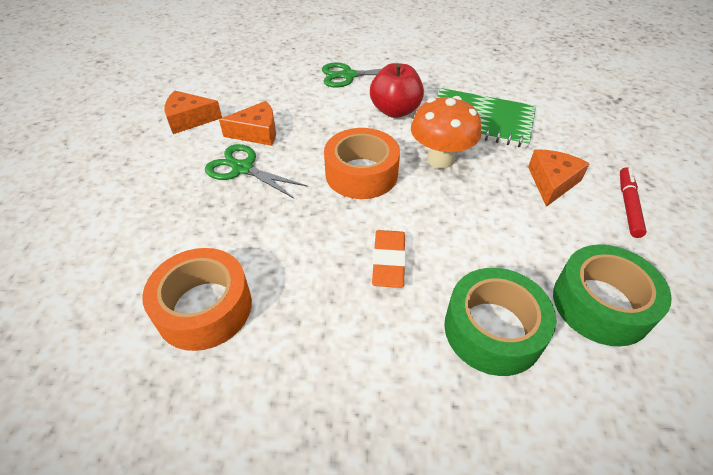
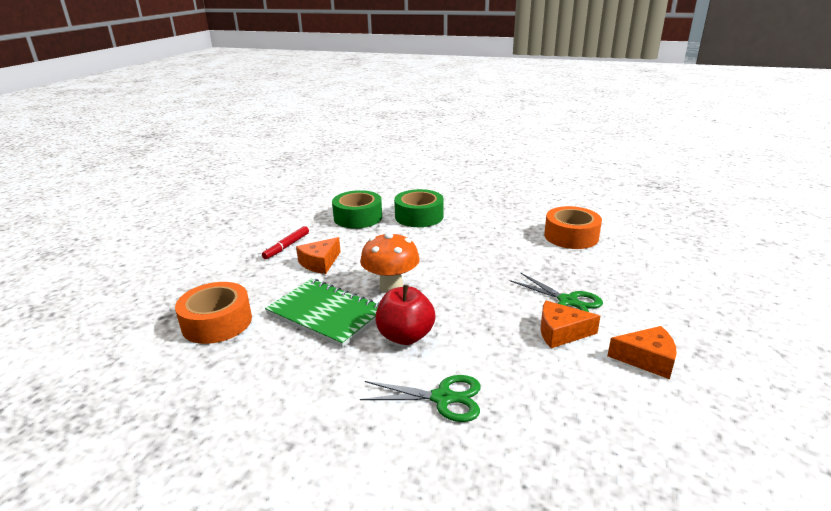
camera: 165 degrees left, 20 degrees down
orange tape [324,128,400,199] -> orange tape moved to [175,282,252,344]
orange eraser [372,230,406,288] -> none

